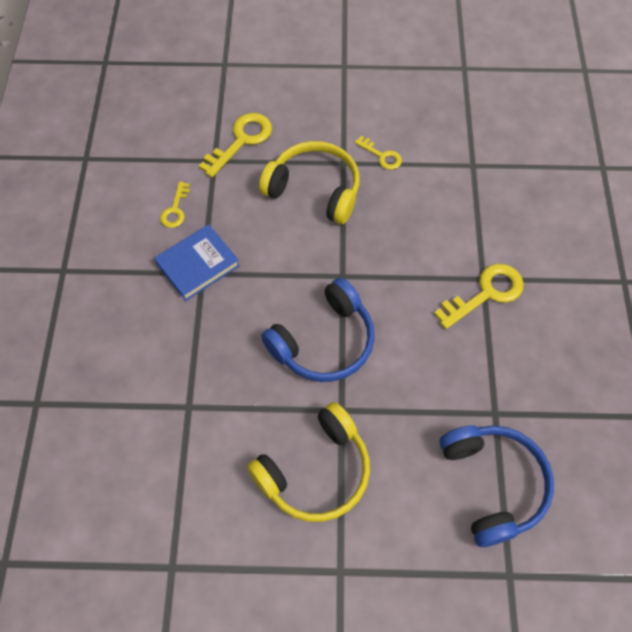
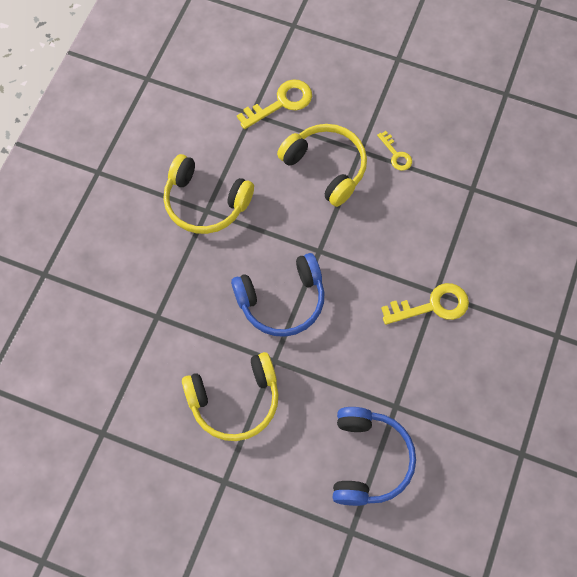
camera: 20 degrees right, 5 degrees up
blue book [154,224,240,301] -> yellow headphones [163,154,254,234]
yellow key [160,182,190,228] -> none

